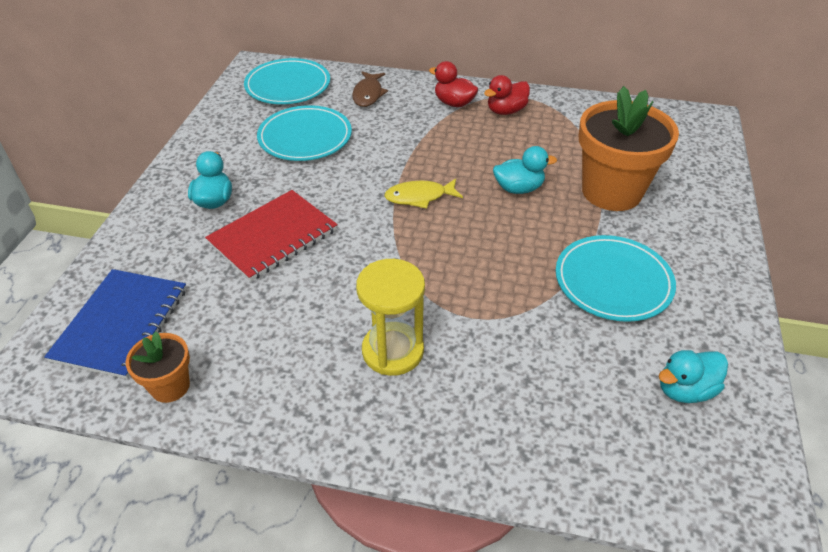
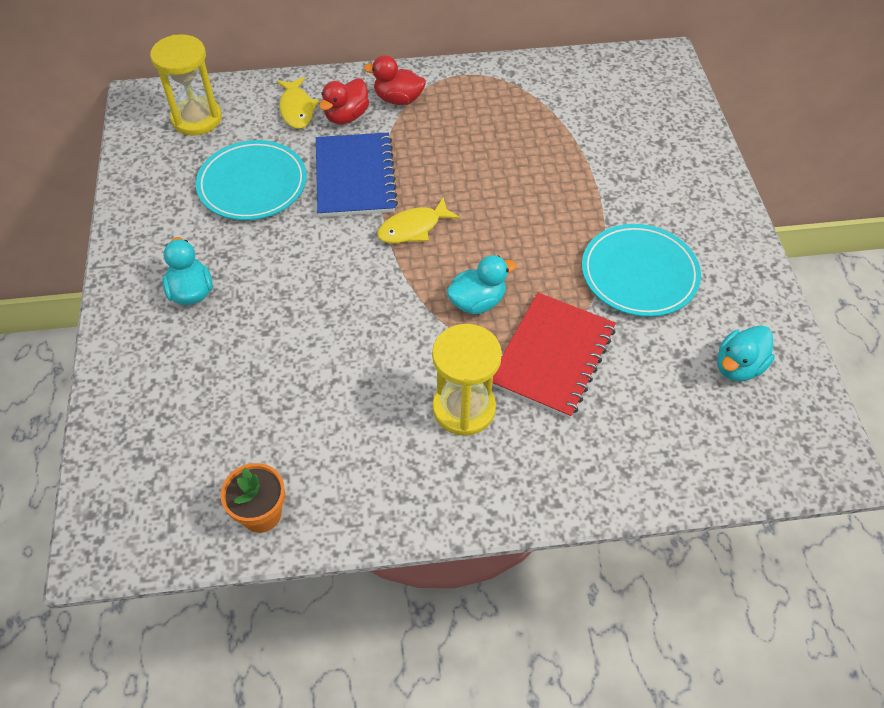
camera: 20 degrees left, 10 degrees up
blue notebook [44,269,186,379] -> blue notebook moved to [316,133,398,217]
red notebook [205,190,338,281] -> red notebook moved to [492,293,616,419]
turquoise plate [244,58,330,104] -> yellow hourglass [150,34,222,136]
brown fish [352,72,388,107] -> yellow fish [276,77,319,129]
red duck [484,75,530,115] -> red duck moved to [319,78,369,124]
turquoise duck [493,146,557,194] -> turquoise duck moved to [446,255,516,314]
orange flower pot [579,86,679,211] -> none

